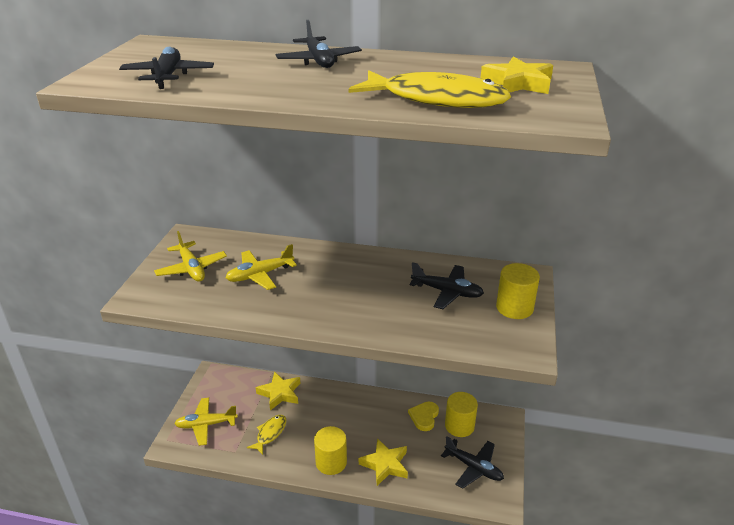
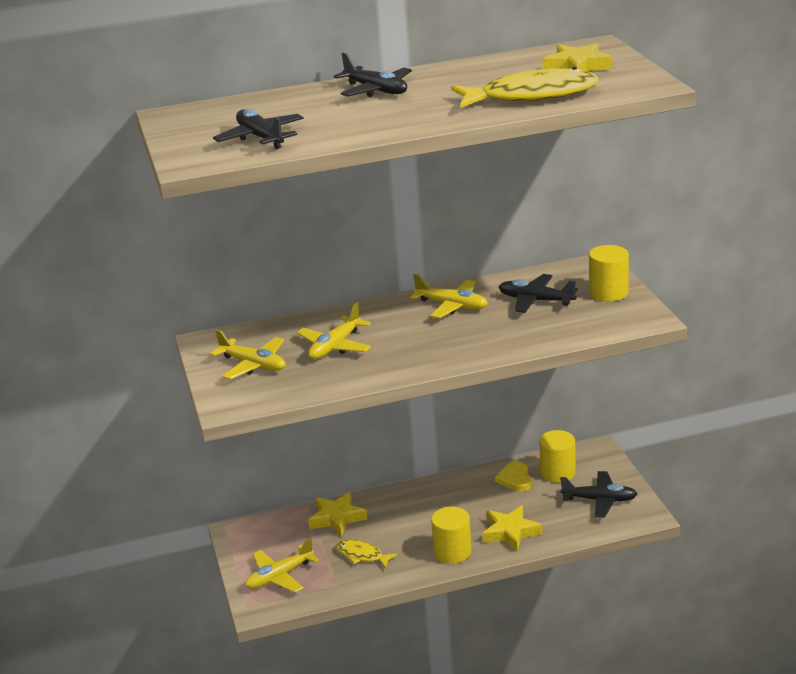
camera: 25 degrees left, 5 degrees down
yellow fish [247,415,286,455] -> yellow fish turned 60 degrees counterclockwise [336,539,398,569]
black plane [409,262,484,309] -> black plane turned 150 degrees counterclockwise [499,274,578,313]
none -> yellow plane [410,274,488,319]

